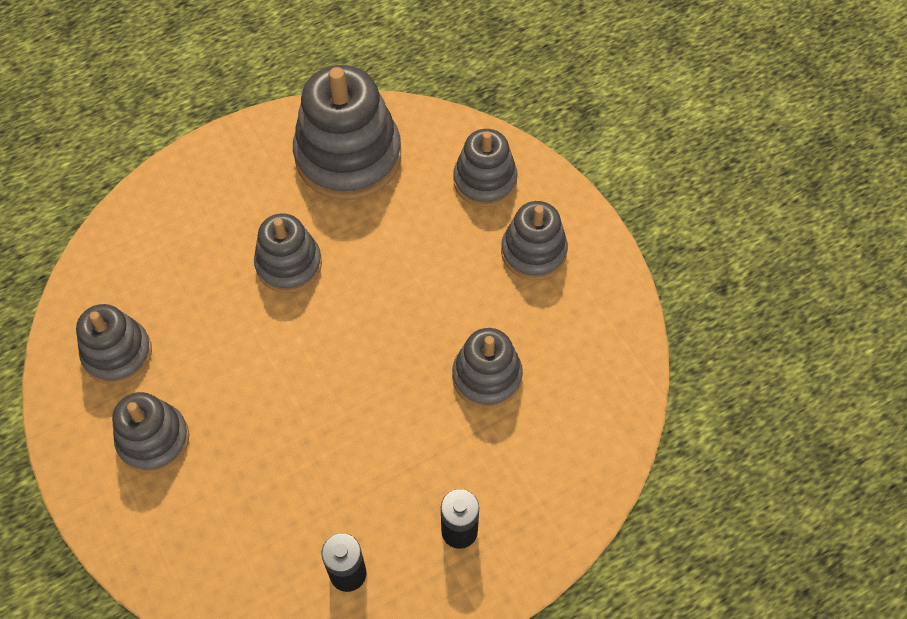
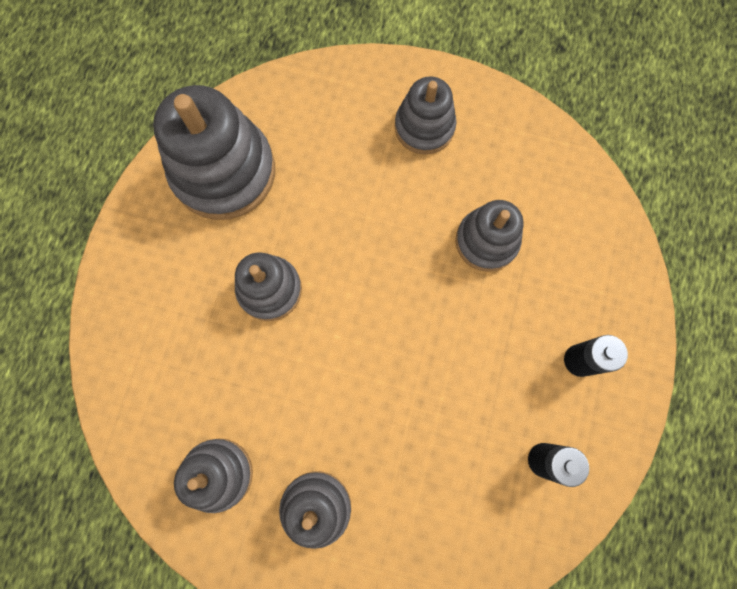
camera: 45 degrees left, 15 degrees up
grey stacking toy [454,129,517,207] -> none

